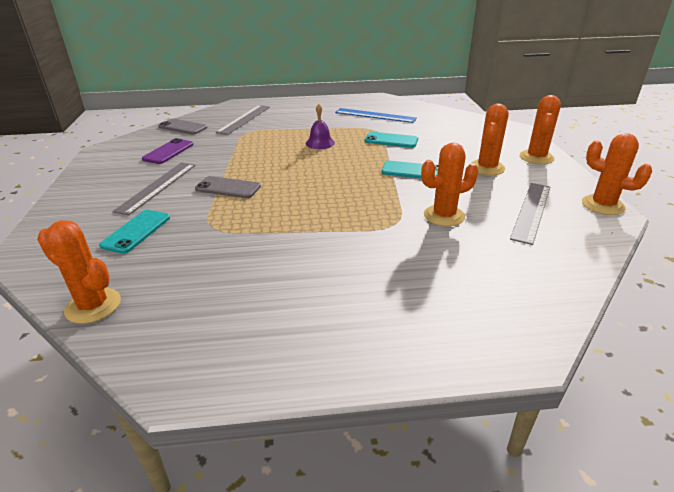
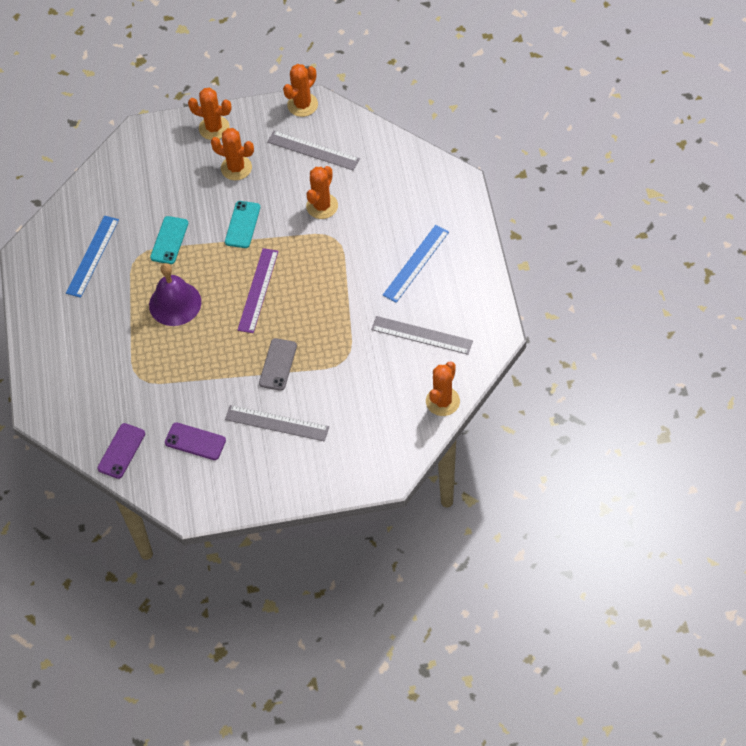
camera: 90 degrees left, 25 degrees up
turquoise phone [99,210,170,254] -> none
grey phone [158,118,207,135] -> purple phone [97,423,145,479]
grey ruler [216,105,270,135] -> grey ruler moved to [371,316,473,355]
purple bell [306,104,335,149] -> purple bell [149,263,201,326], size x1.67
orange cactus [421,143,478,226] -> orange cactus turned 45 degrees clockwise [306,166,338,219]
none -> purple ruler [238,248,278,333]
none -> blue ruler [383,225,449,303]

